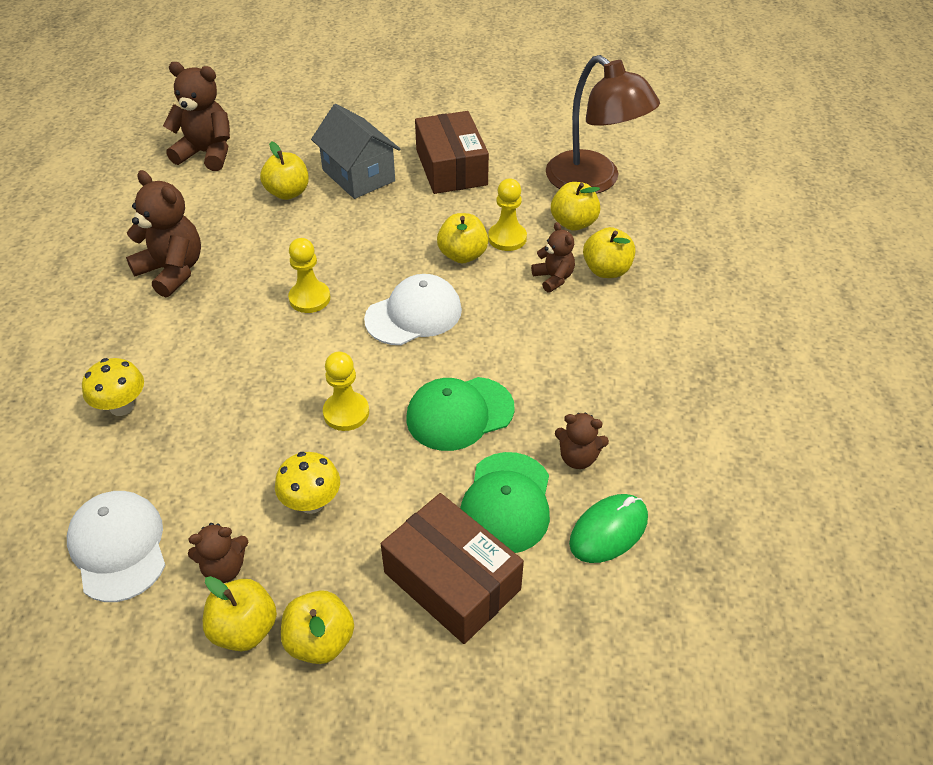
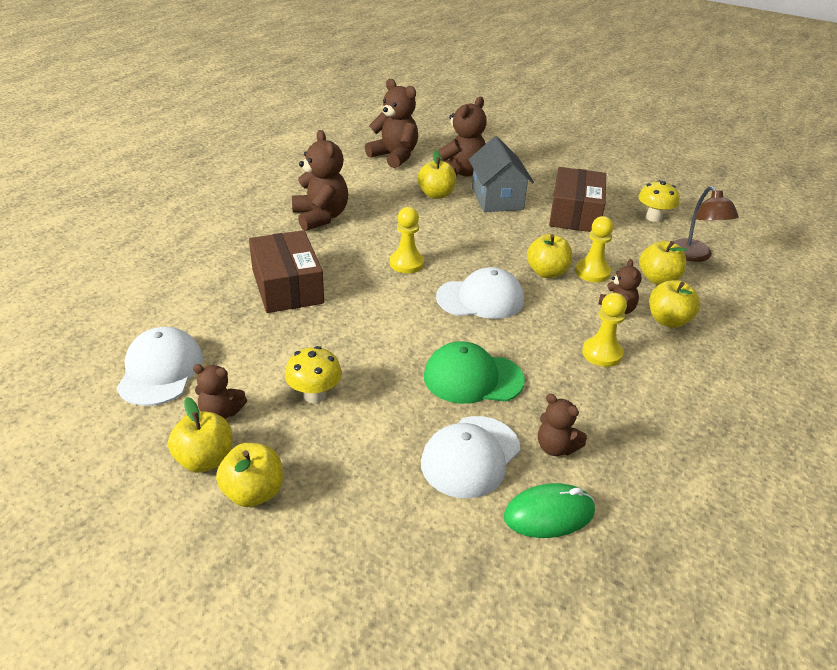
camera: 25 degrees right, 10 degrees down
yellow mushroom [82,358,144,416] -> yellow mushroom moved to [638,180,680,222]
yellow pawn [323,352,369,431] -> yellow pawn moved to [582,293,627,367]
brown box [381,493,524,644] -> brown box moved to [249,230,324,313]
green cap [460,452,550,553] -> white cap [421,416,520,498]
brown lamp [546,55,660,194] -> brown lamp [673,186,739,262], size x0.61
none -> brown teddy bear [433,97,487,177]

